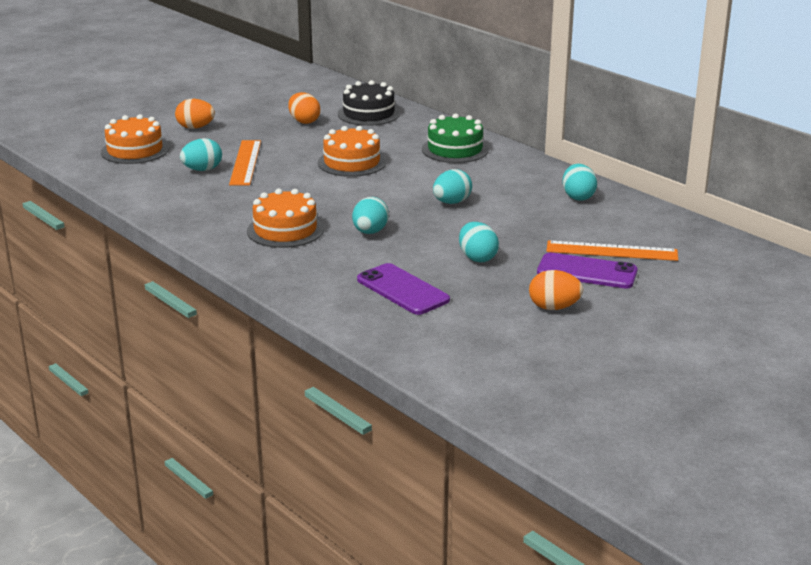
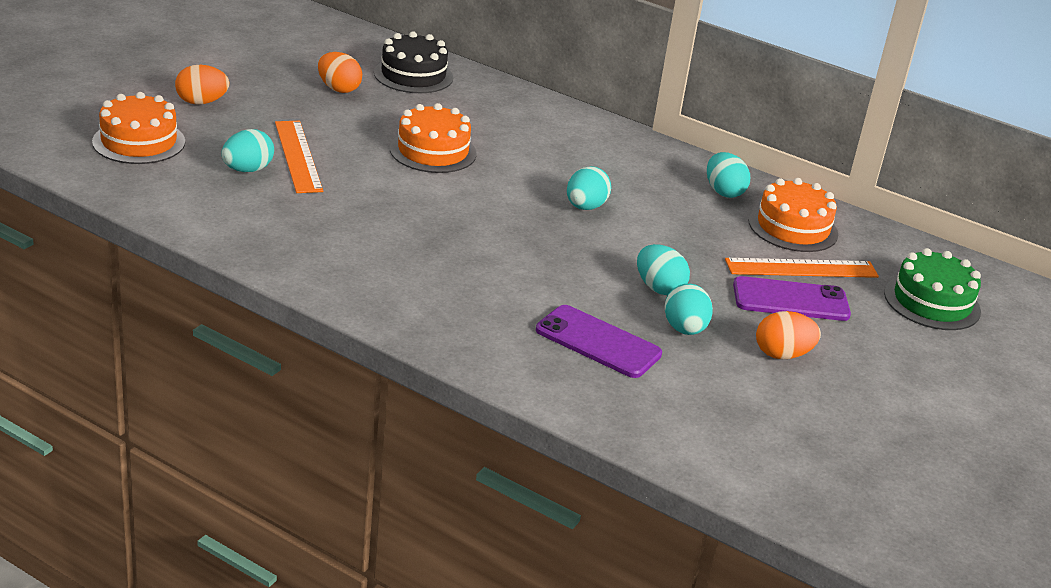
camera: 20 degrees left, 5 degrees up
orange cake [247,189,324,248] -> orange cake moved to [749,178,838,252]
turquoise egg [352,197,389,234] -> turquoise egg moved to [664,284,713,335]
green cake [422,113,489,163] -> green cake moved to [884,248,981,330]

